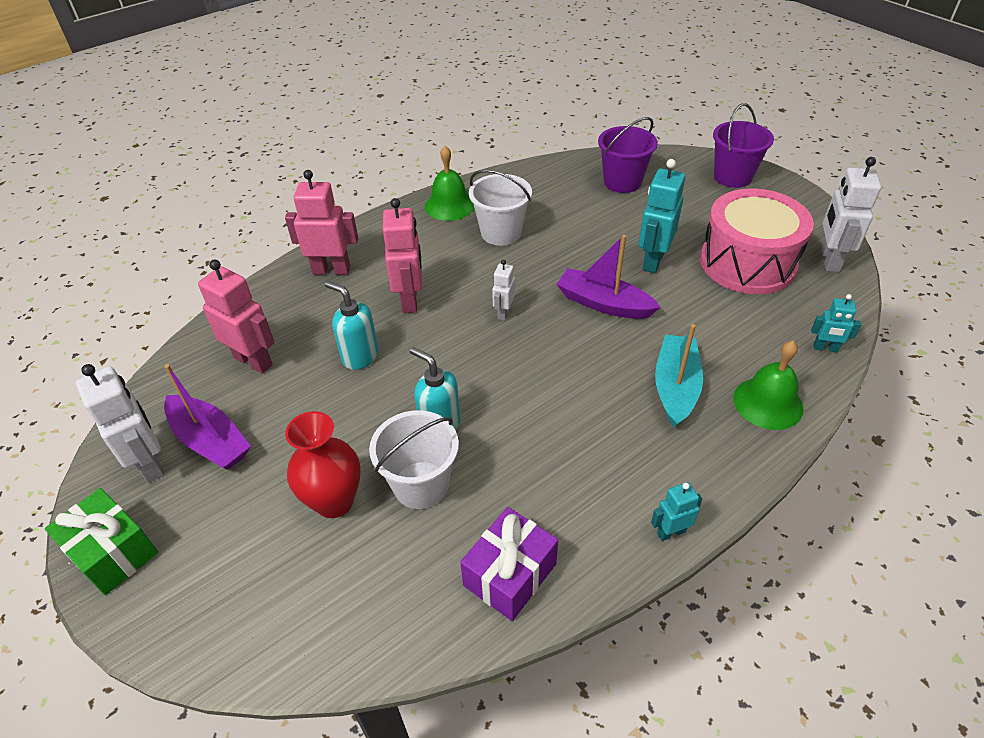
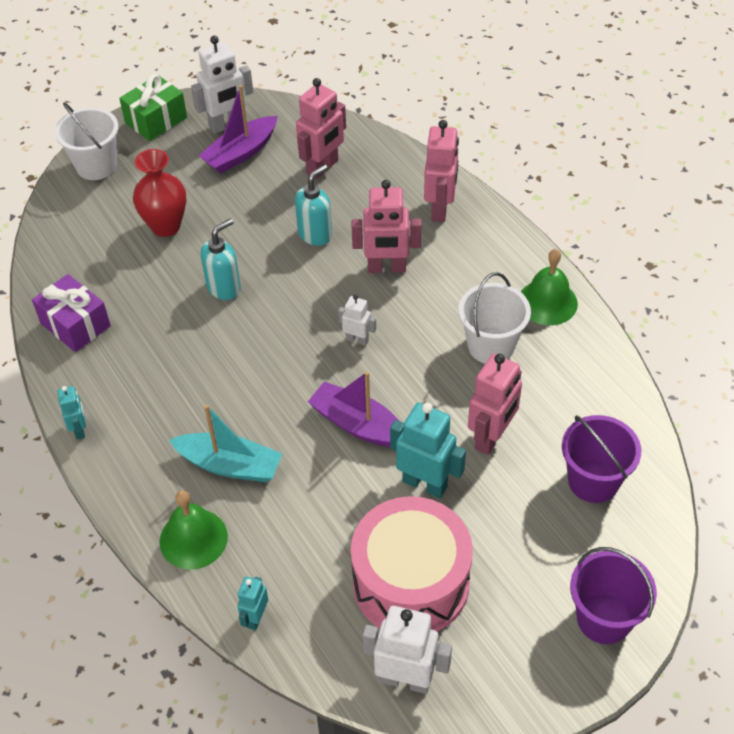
camera: 95 degrees right, 5 degrees up
white bucket [369,410,459,509] -> white bucket moved to [55,102,119,180]
purple boat [557,235,661,319] -> purple boat turned 90 degrees counterclockwise [308,371,399,447]
none -> pink robot [468,354,522,455]

